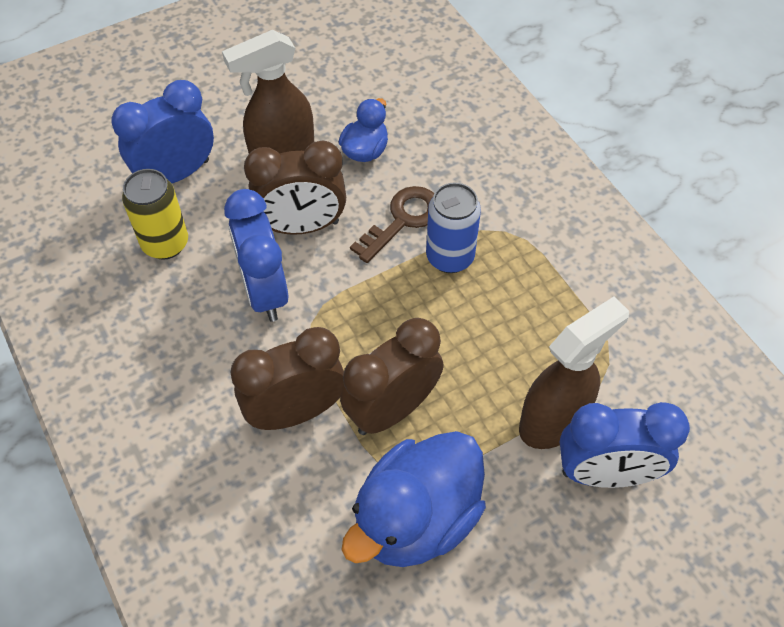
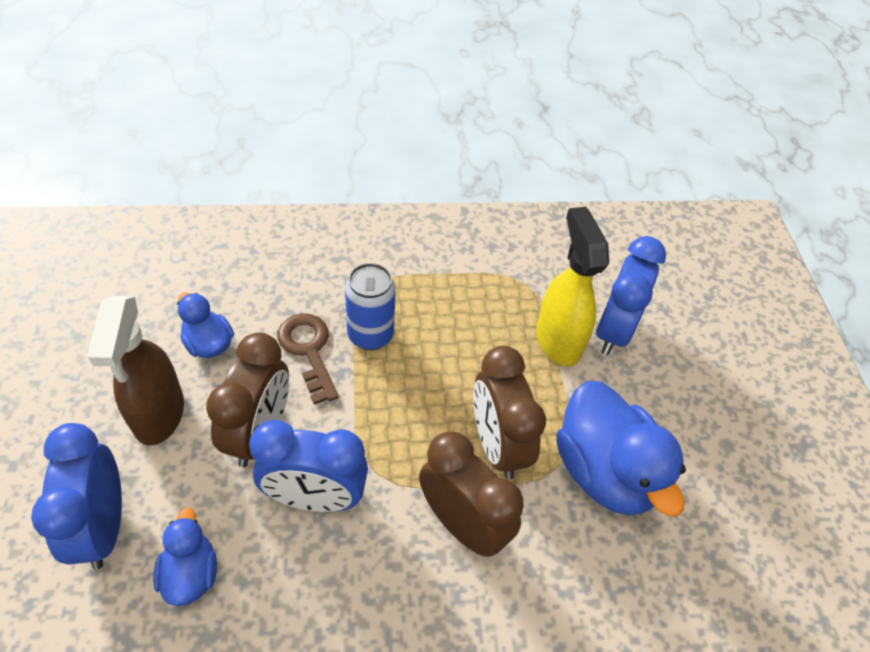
camera: 70 degrees left, 5 degrees down
yellow can [122,169,188,260] -> blue duck [153,508,217,606]
brown clock [230,327,344,430] -> brown clock turned 135 degrees clockwise [419,431,524,557]
brown spray bottle [519,297,629,449] -> yellow spray bottle [536,207,609,366]

